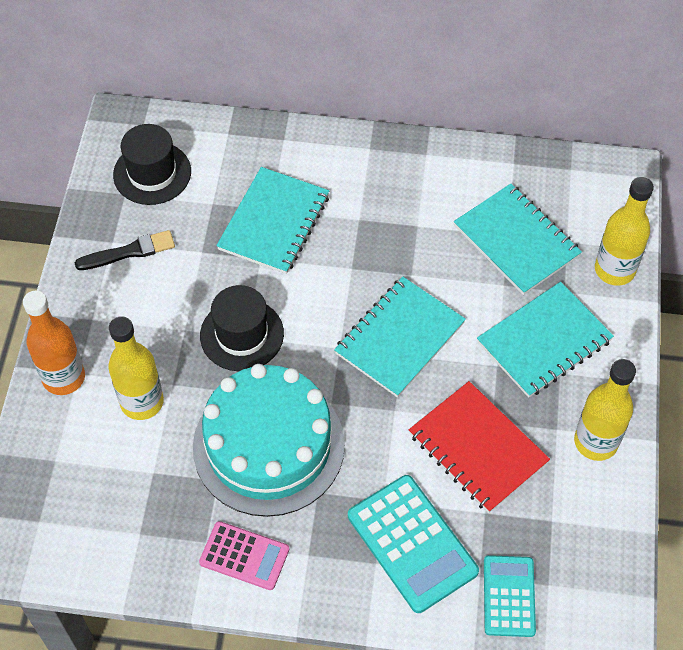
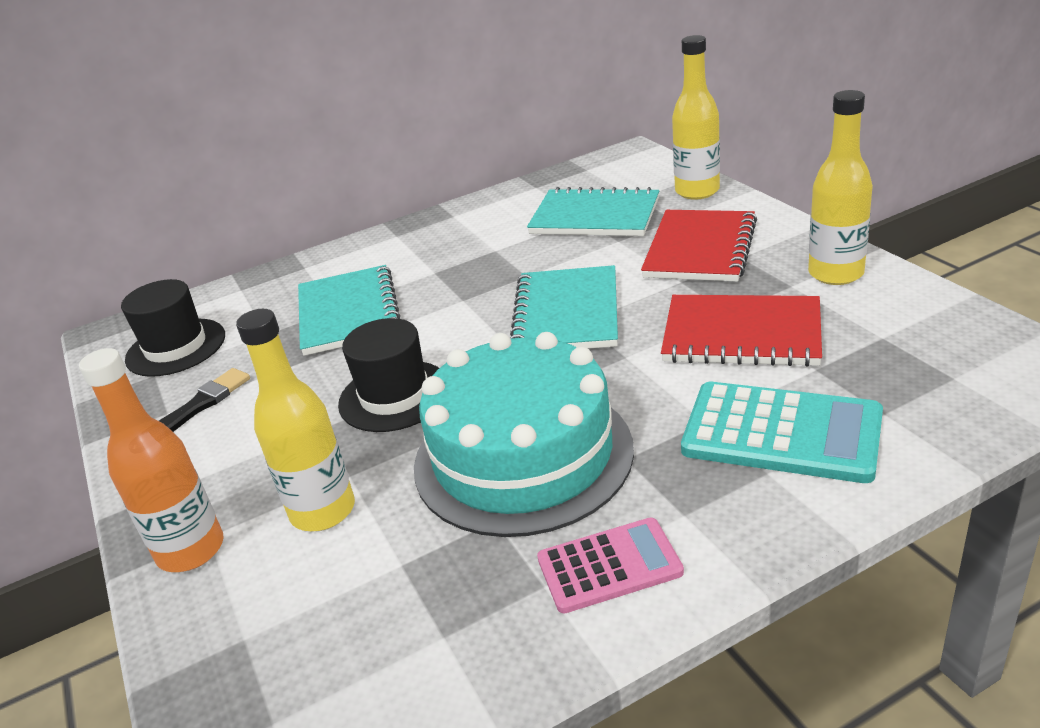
camera: 30 degrees left, 25 degrees down
turquoise notebook [477,282,614,398] -> red notebook [641,210,757,282]
turquoise calculator [484,555,536,637] -> none

